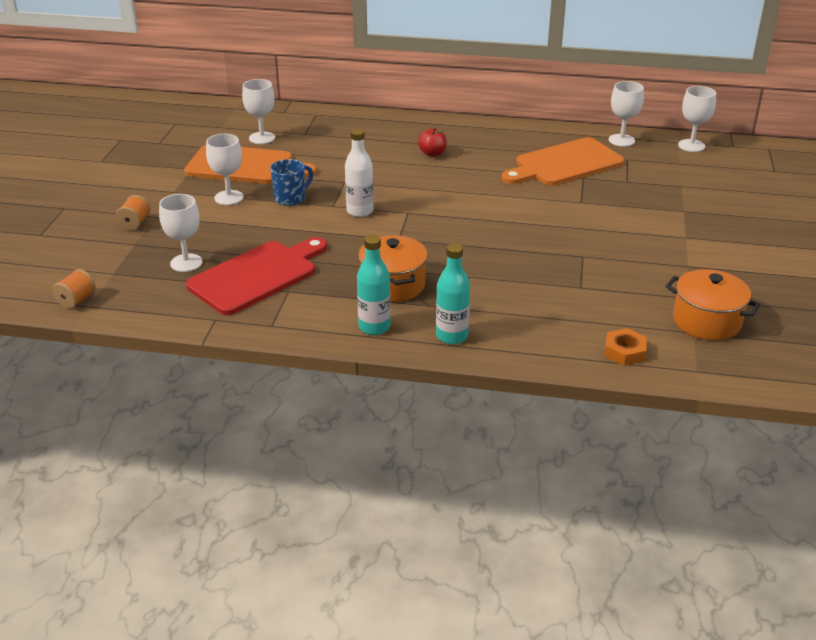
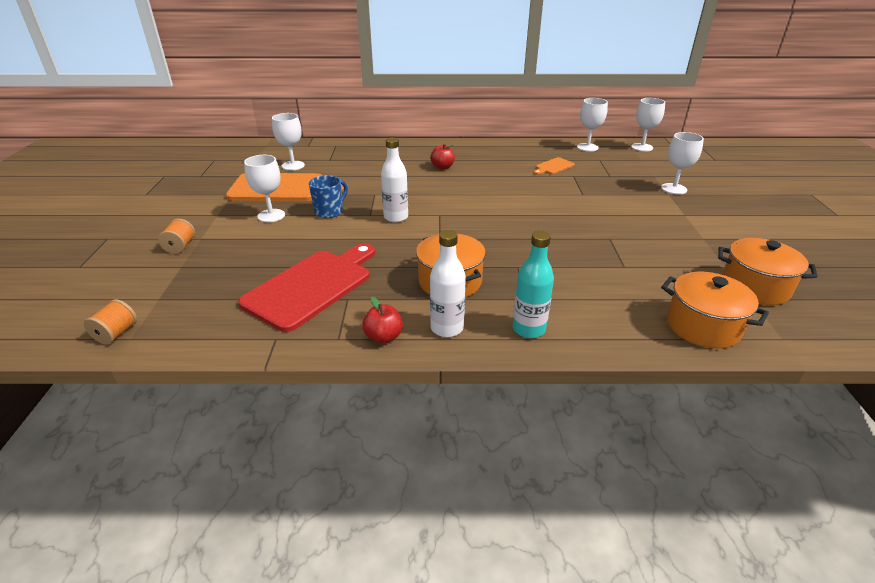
camera: 10 degrees left, 0 degrees up
white goblet [159,194,203,272] -> white goblet moved to [661,132,704,195]
turquoise bottle [357,235,391,335] -> white bottle [430,230,466,337]
orange cutting board [502,137,624,185] -> orange cutting board [533,157,575,175], size x0.45
orange nut [605,328,647,366] -> orange pot [661,272,769,349]
none -> red apple [362,297,403,344]

